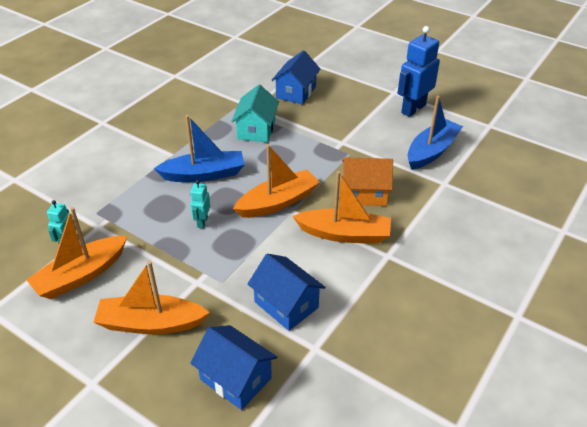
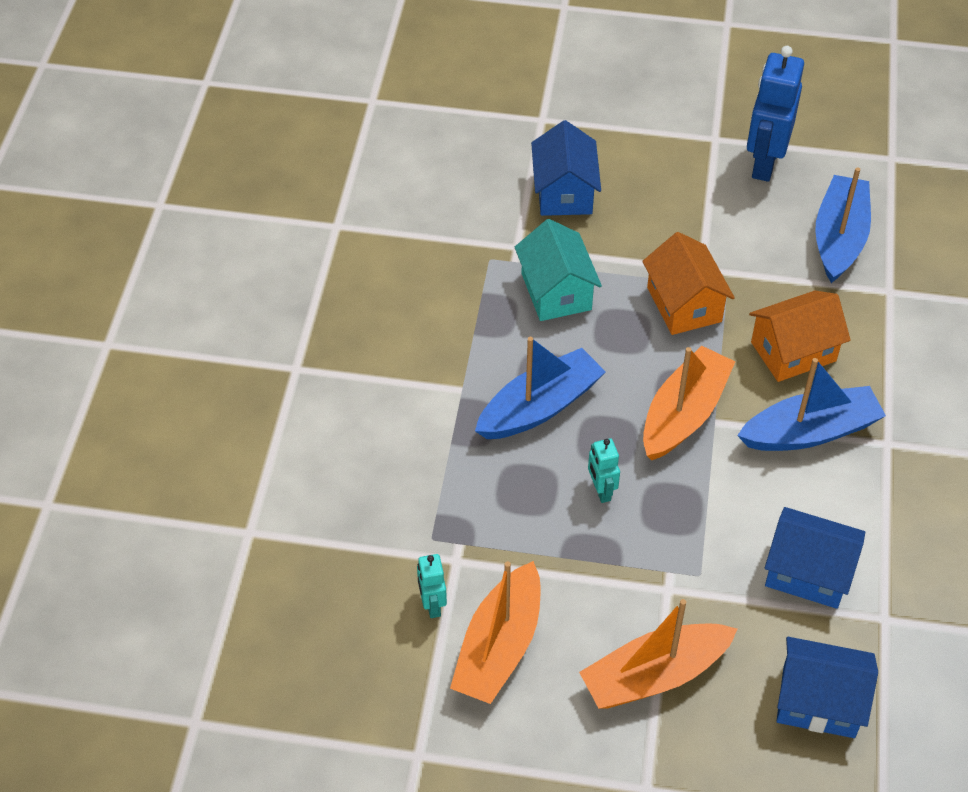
camera: 25 degrees left, 10 degrees up
orange boat [292,171,391,244] -> blue boat [737,358,886,451]
none -> orange house [642,232,735,335]

